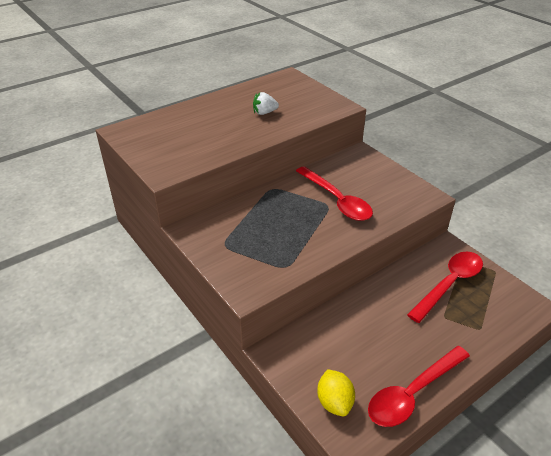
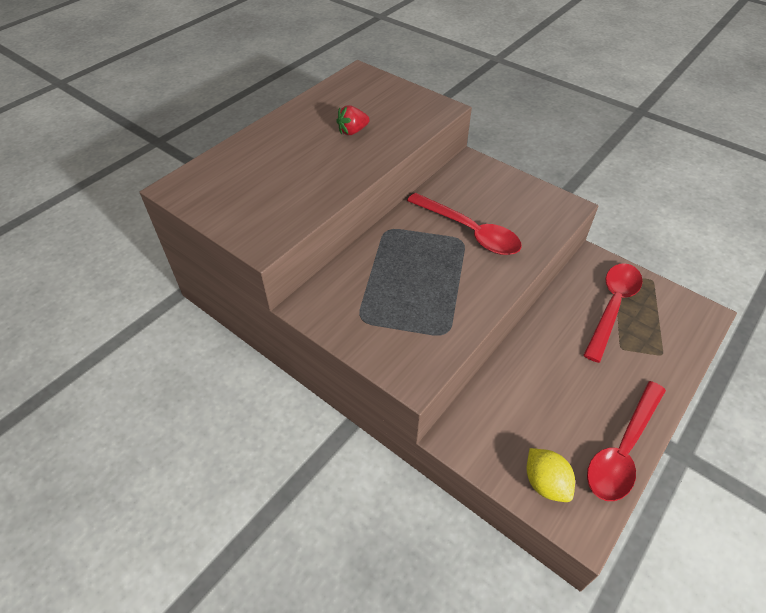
camera: 15 degrees left, 10 degrees up
white strawberry [253,92,279,115] -> red strawberry [336,105,370,135]

